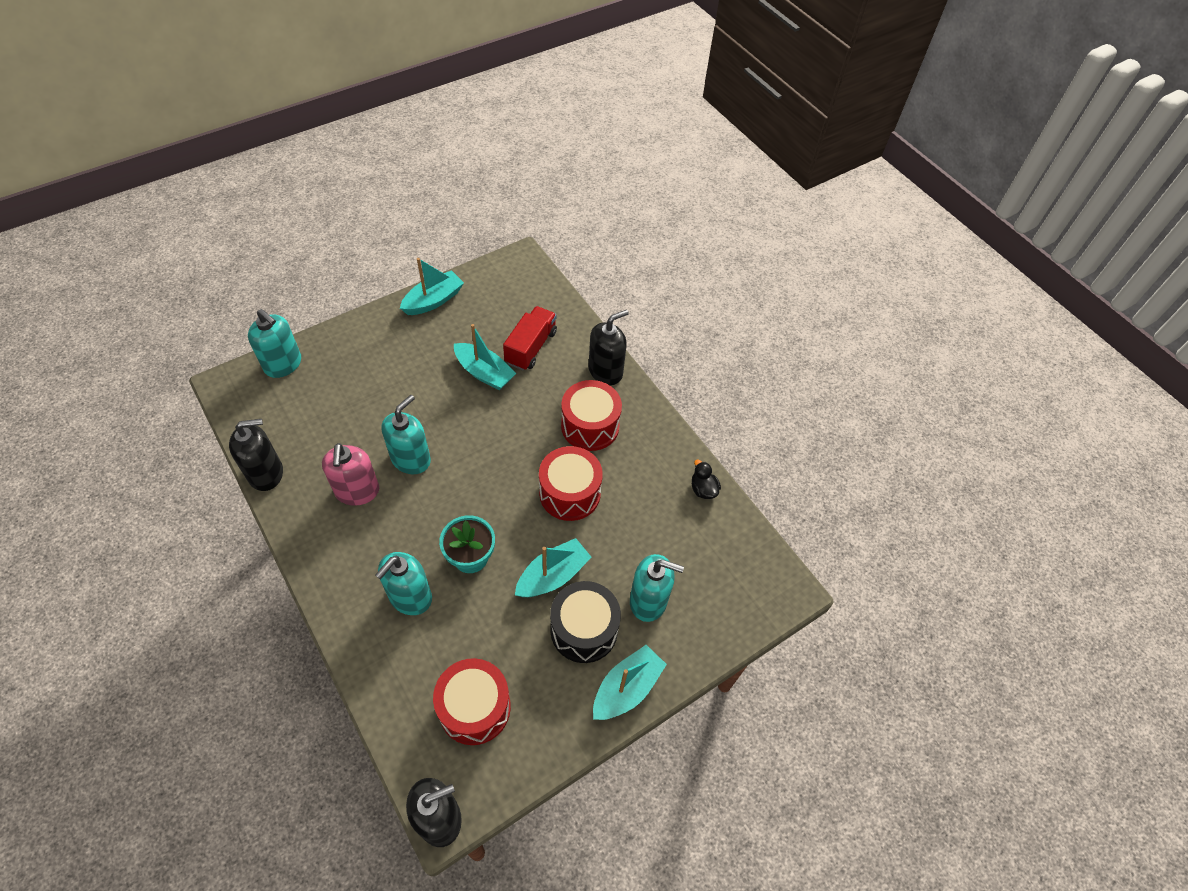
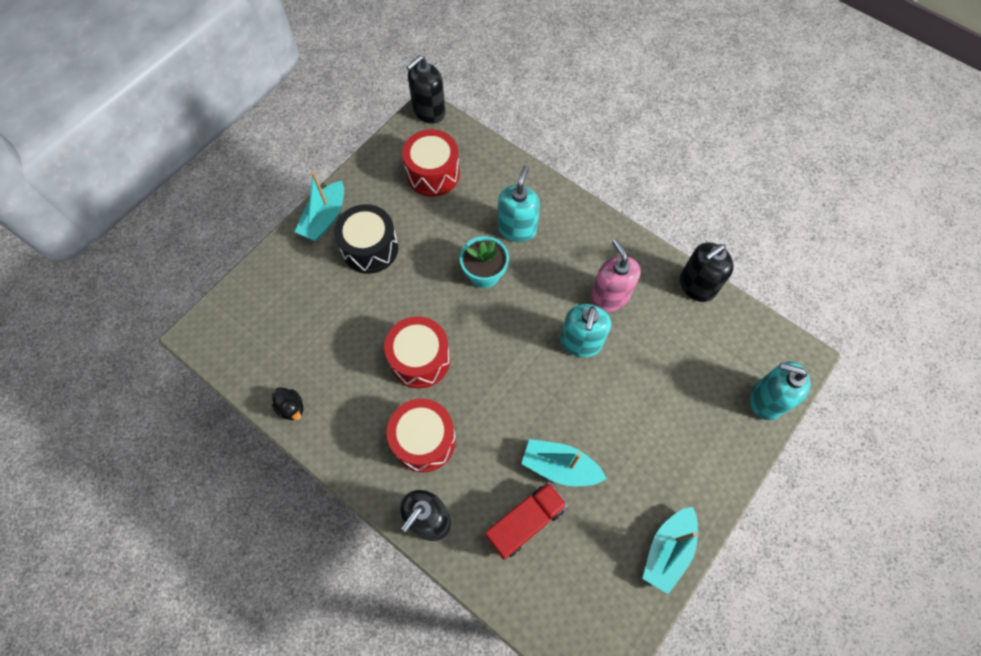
camera: 165 degrees right, 10 degrees up
red truck [503,306,557,370] -> red truck turned 135 degrees counterclockwise [485,482,567,560]
turquoise boat [515,538,592,597] -> none
turquoise soap dispenser [630,554,684,622] -> none

